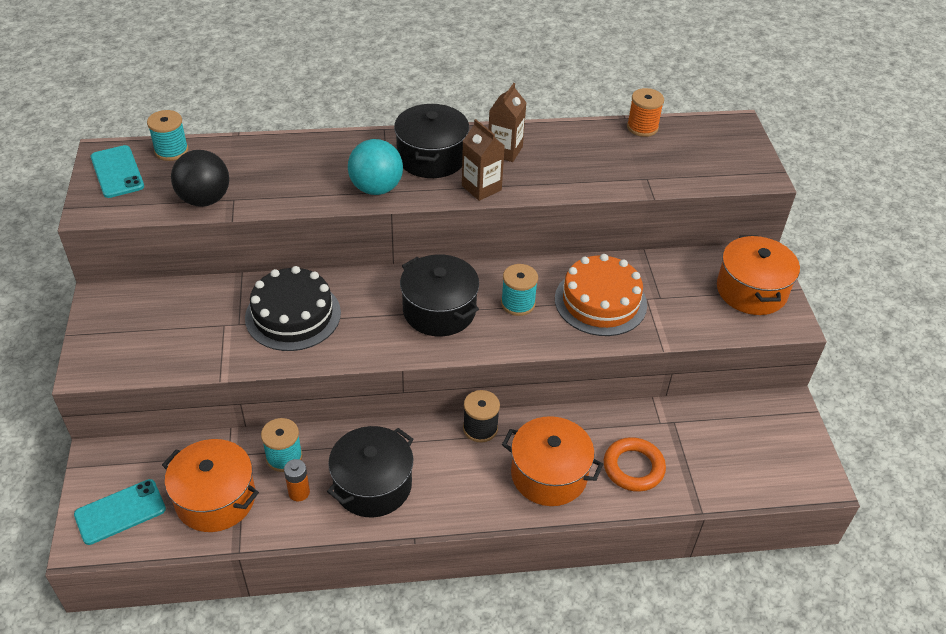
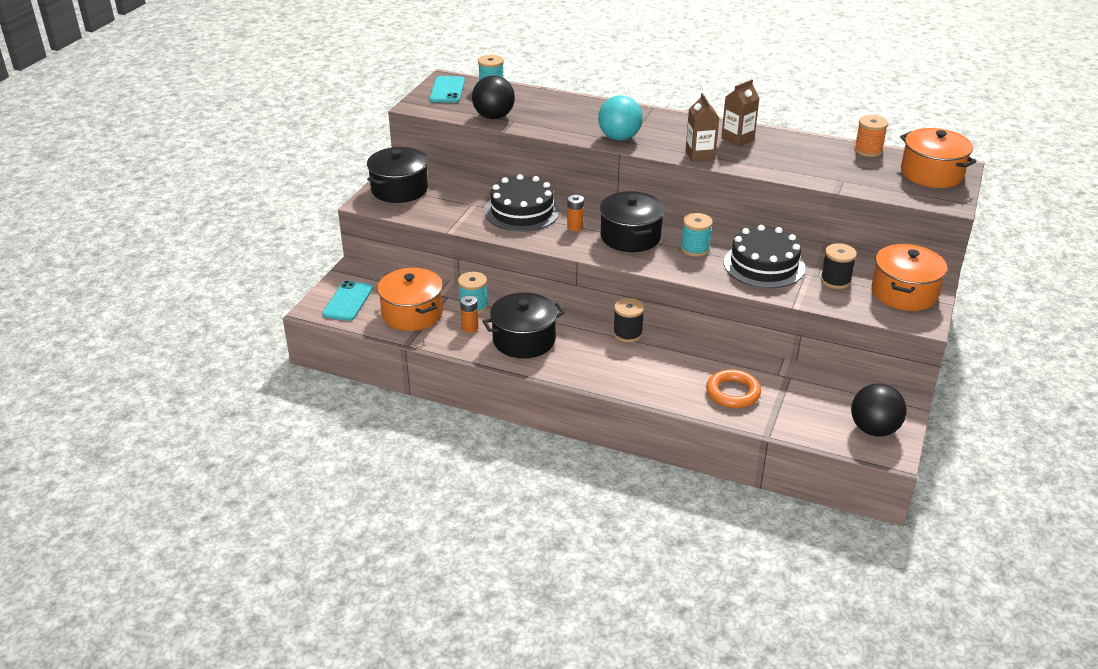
camera: 30 degrees right, 10 degrees down
turquoise phone [74,479,166,545] -> turquoise phone turned 75 degrees counterclockwise [322,281,373,321]
black pot [394,104,469,178] -> black pot moved to [367,147,428,203]
orange pot [502,416,603,506] -> orange pot moved to [900,128,977,188]
orange cake [555,254,647,336] -> black cake [724,225,805,288]
none -> orange battery [567,195,584,231]
none -> black spool [820,243,857,289]
none -> black ball [851,383,907,437]

